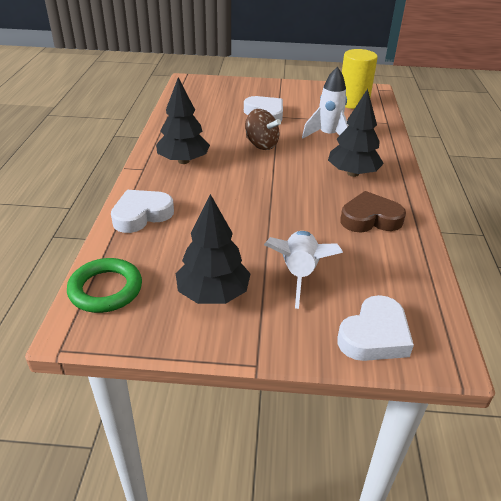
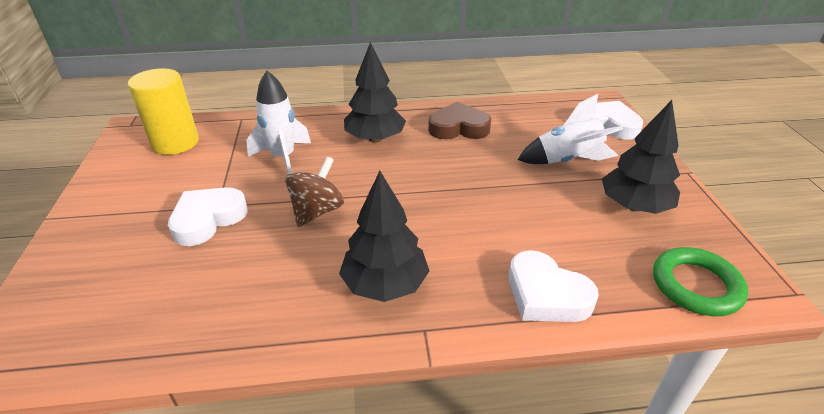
camera: 100 degrees left, 0 degrees up
brown heart [340,191,406,233] -> brown heart turned 105 degrees clockwise [428,102,491,139]

